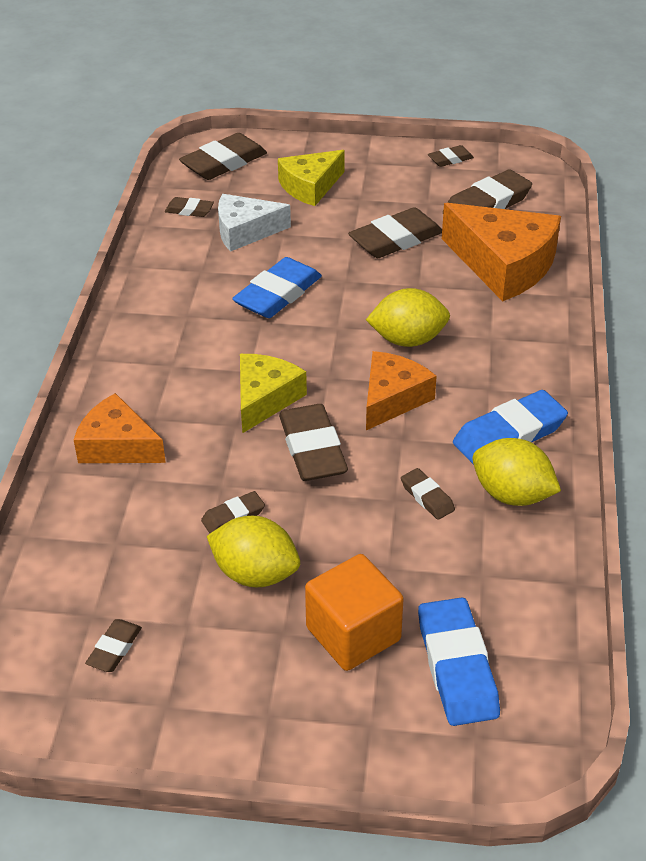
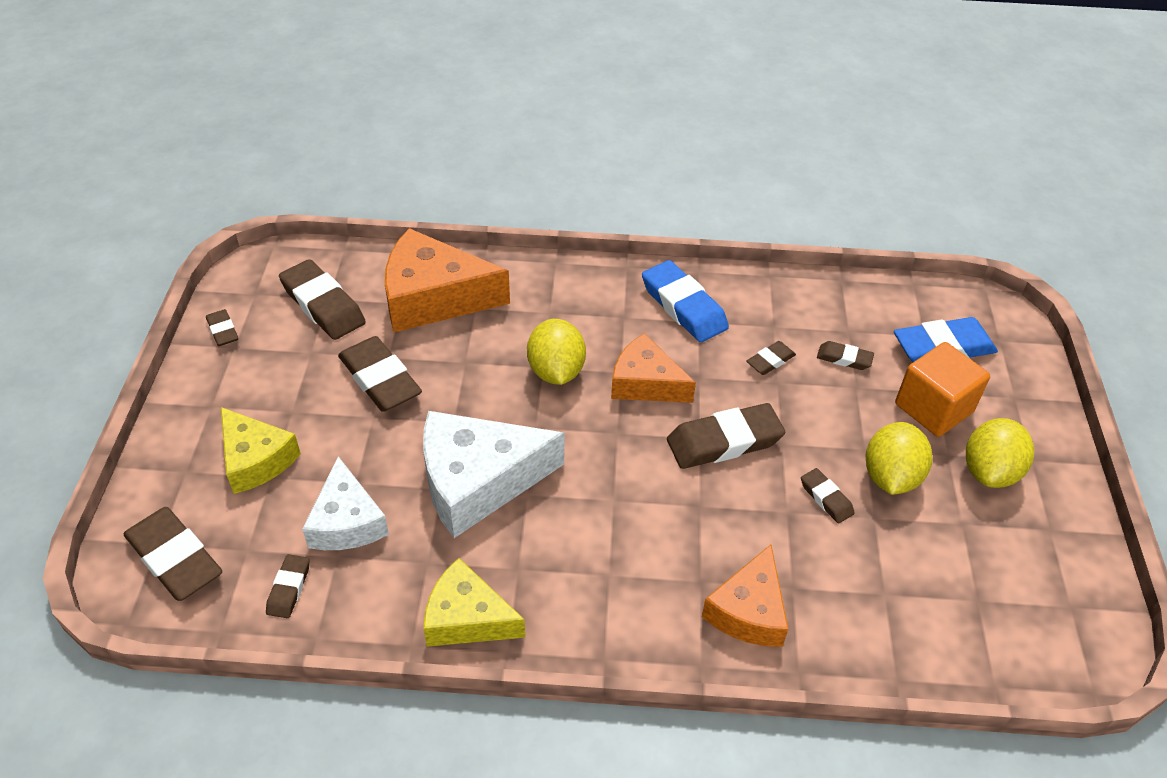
camera: 95 degrees left, 5 degrees up
brown eraser [85,619,142,672] -> brown eraser moved to [817,341,874,370]
blue eraser [232,257,322,318] -> white cheese [423,411,565,538]
yellow cheese [240,354,307,433] -> yellow cheese moved to [423,558,525,647]
orange cheese [442,203,561,301] -> orange cheese turned 120 degrees counterclockwise [385,228,510,332]
yellow lemon [472,438,561,506] -> yellow lemon moved to [966,418,1034,488]

